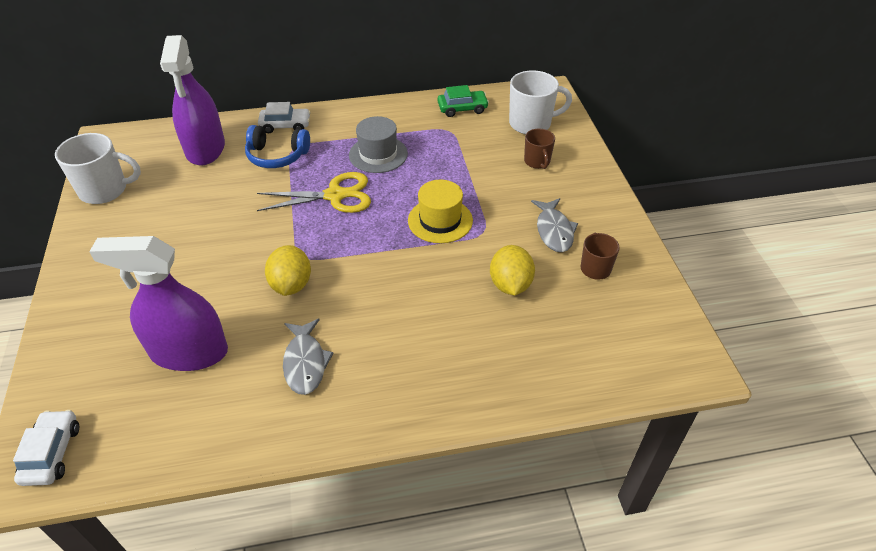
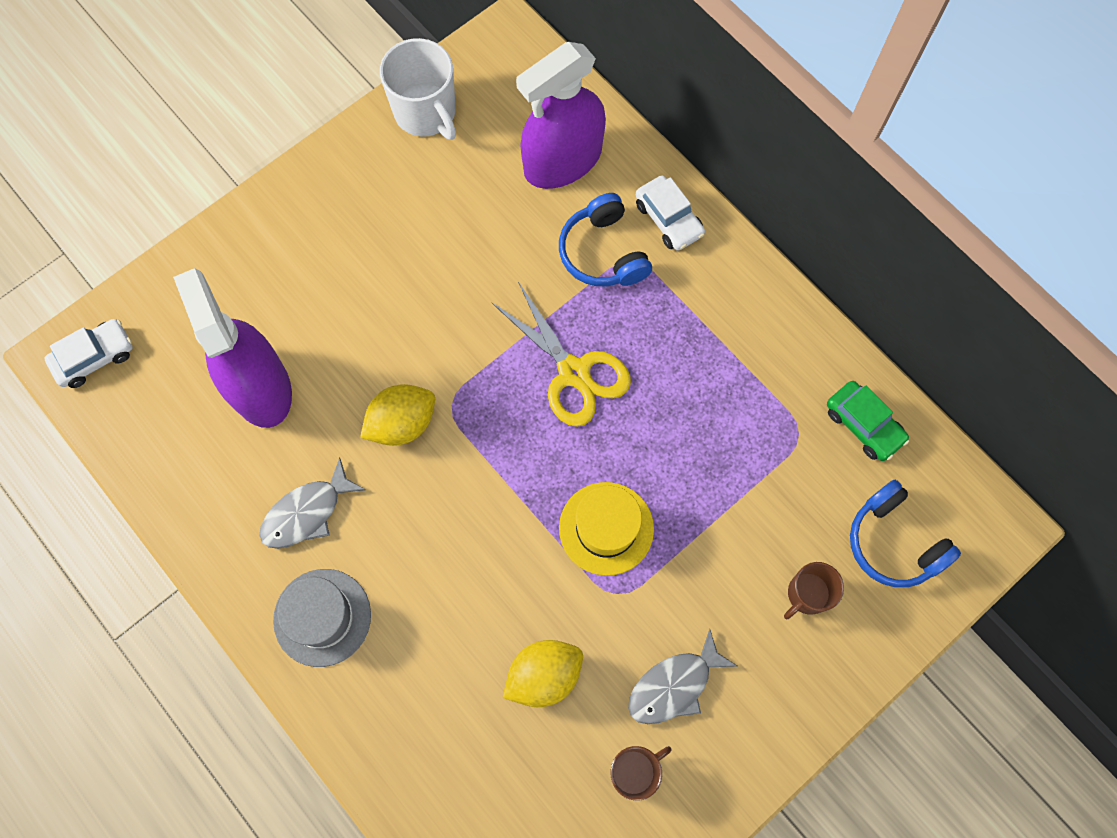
camera: 60 degrees right, 25 degrees up
grey hat [349,116,408,173] -> grey hat moved to [273,569,371,667]
white mug [509,70,572,134] -> blue headphones [850,480,961,587]

